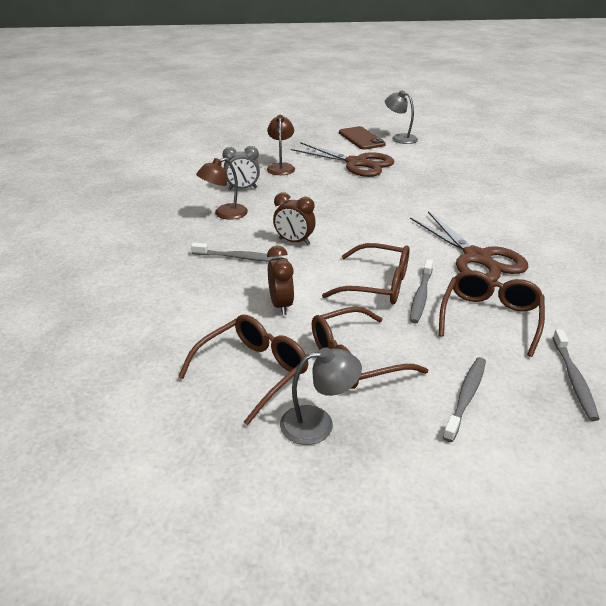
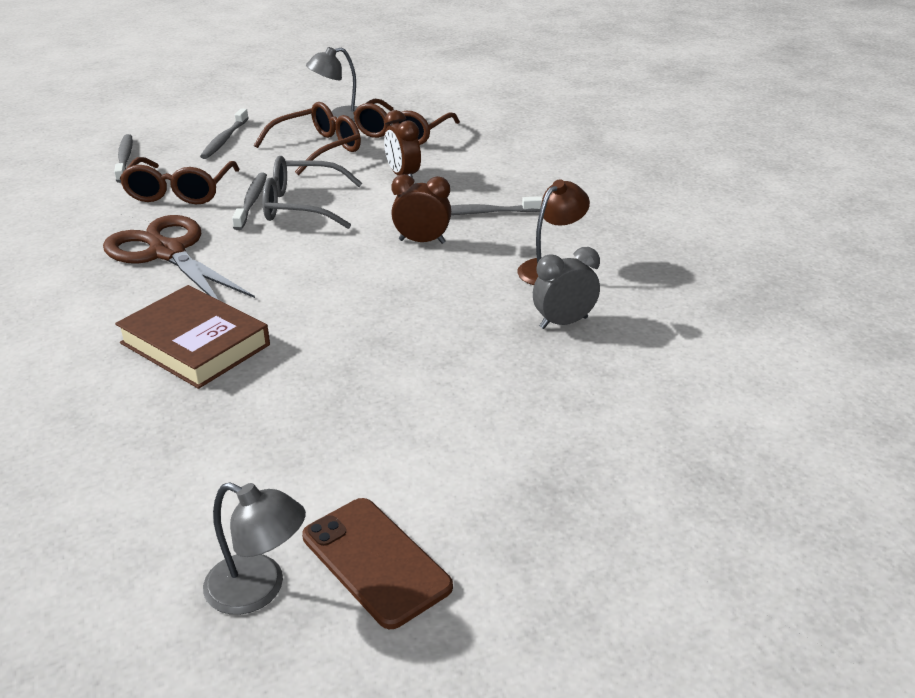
camera: 165 degrees right, 0 degrees up
brown lamp [267,115,295,175] -> none
brown scissors [291,142,394,177] -> none
brown glasses [322,243,409,304] -> grey glasses [263,156,362,229]
none -> brown book [115,285,270,389]

